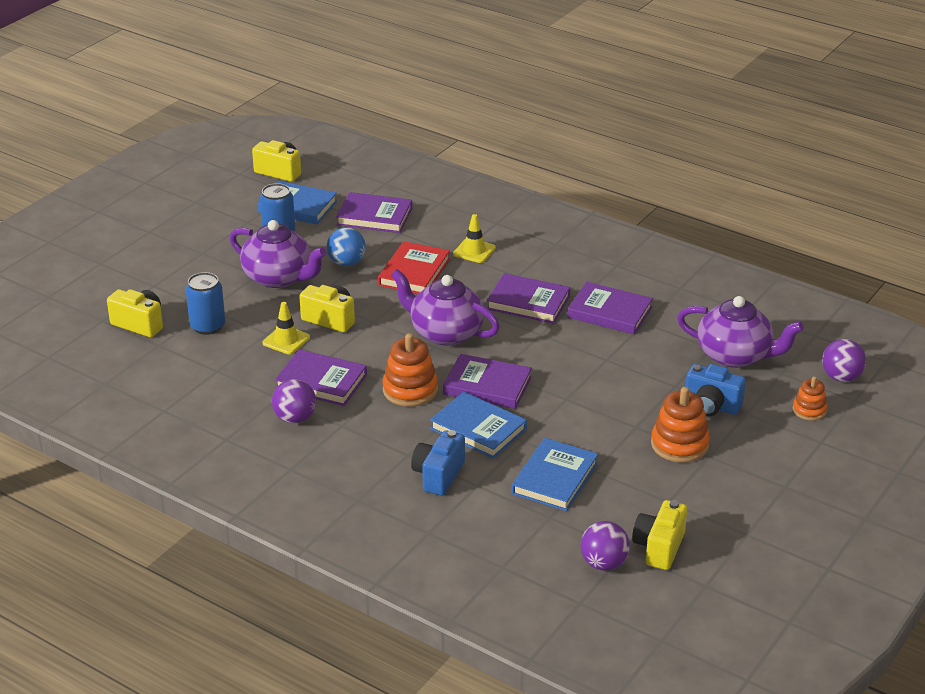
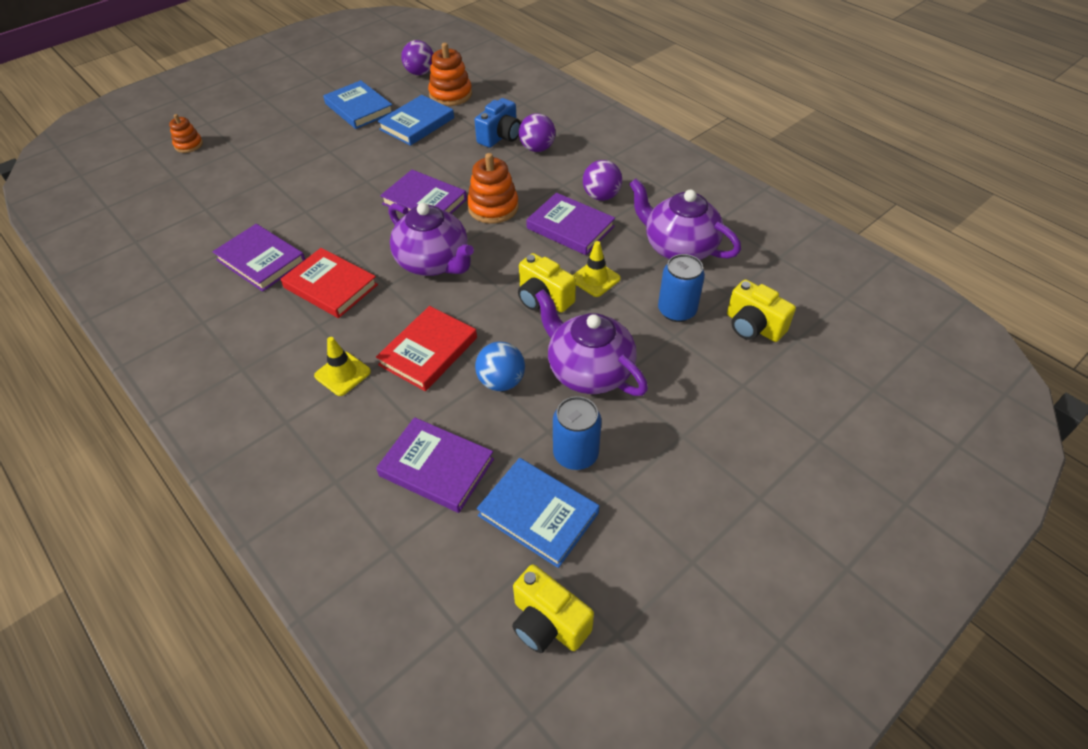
camera: 165 degrees left, 15 degrees up
blue book [430,392,527,459] -> blue book moved to [323,80,393,129]
purple book [487,273,570,324] -> red book [281,248,378,318]
yellow camera [632,500,687,570] -> none
orange stacking toy [651,387,710,463] -> orange stacking toy moved to [428,43,472,106]
purple teapot [677,296,804,368] -> purple teapot moved to [629,178,741,260]
blue camera [685,364,746,416] -> none
purple ball [822,339,866,382] -> purple ball moved to [519,113,556,152]

